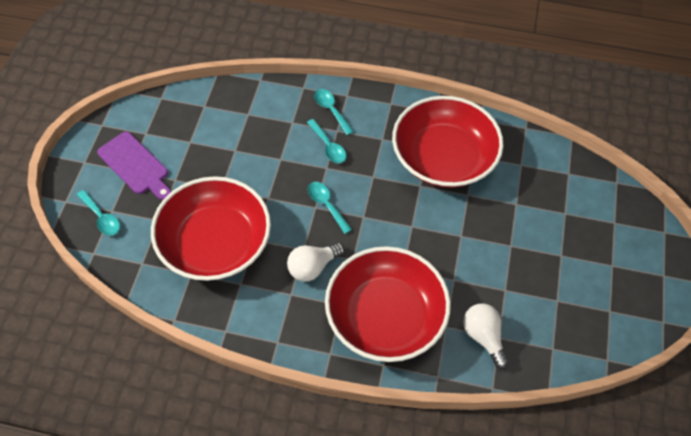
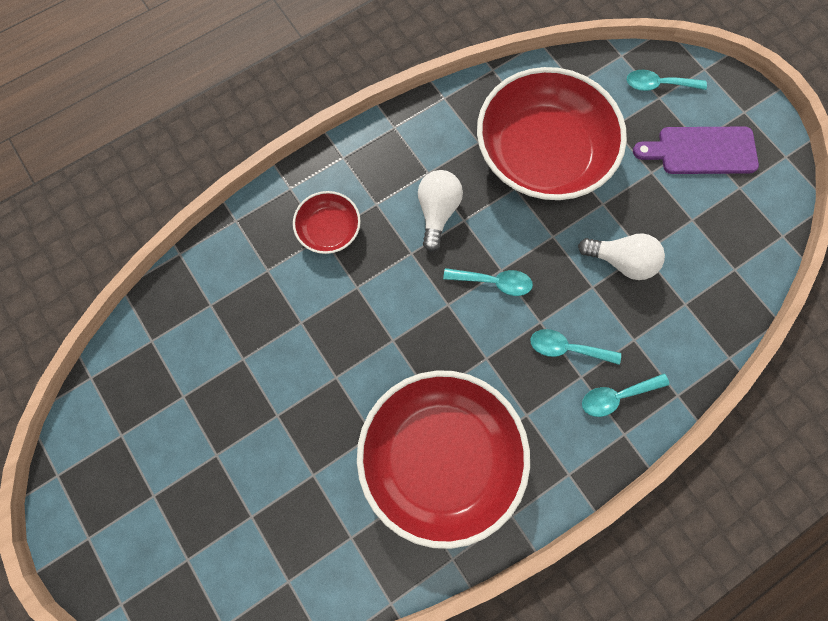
camera: 135 degrees right, 15 degrees up
turquoise spoon [314,89,354,135] -> turquoise spoon turned 150 degrees clockwise [582,374,670,417]
red bowl [325,246,451,362] -> red bowl [293,191,361,254], size x0.45
white light bulb [463,303,509,369] -> white light bulb moved to [578,234,665,280]

